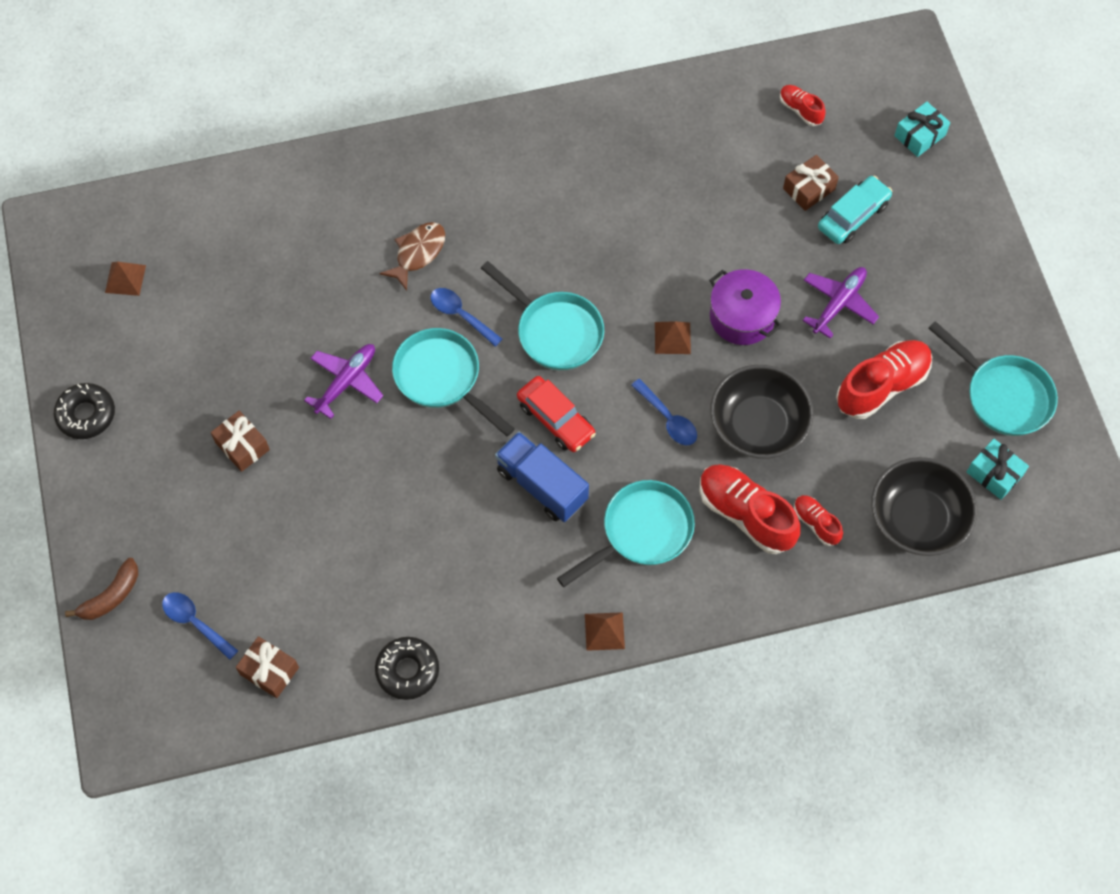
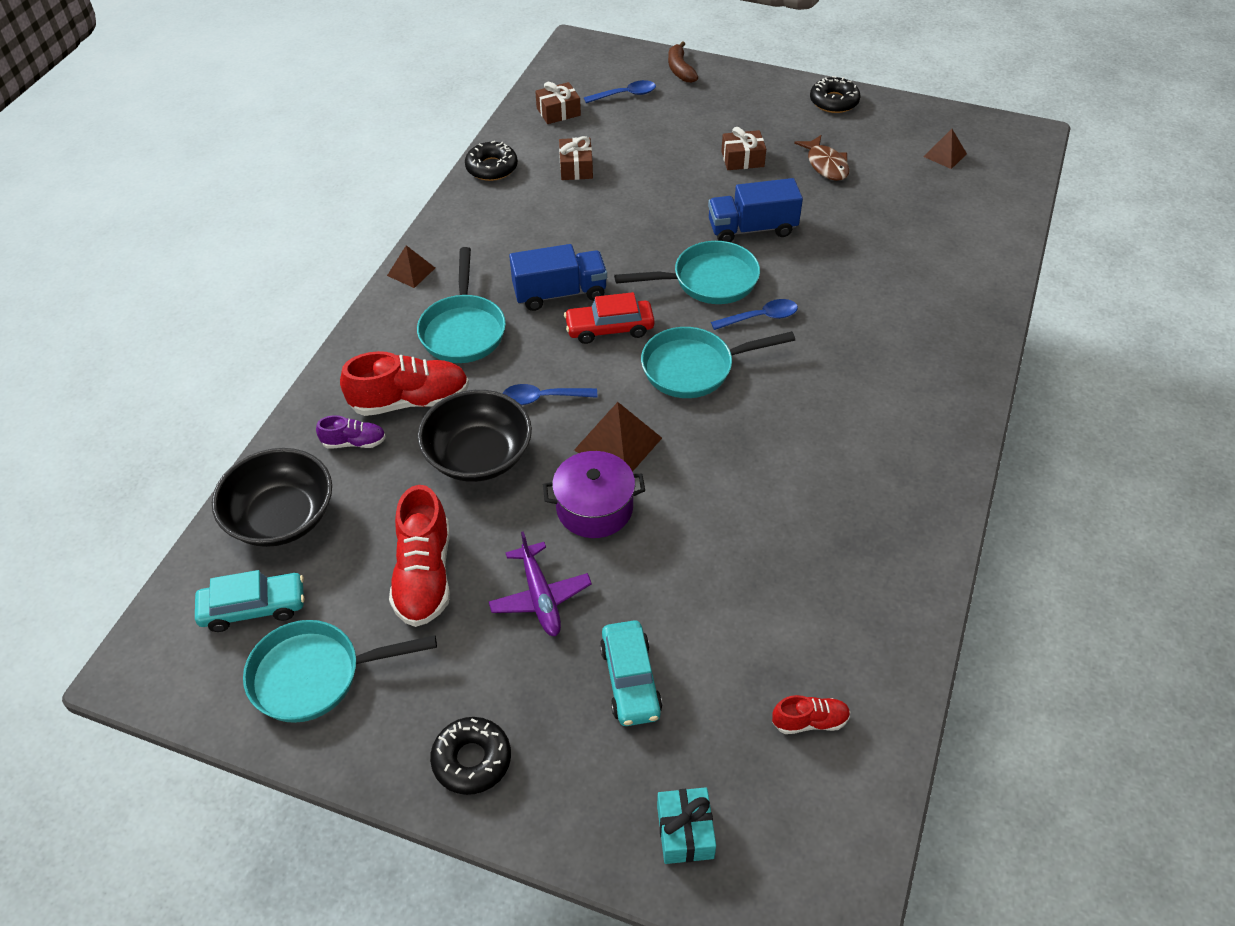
camera: 125 degrees right, 15 degrees down
purple plane [304,344,383,419] -> blue truck [708,178,803,242]
brown fish [379,222,445,291] -> brown fish moved to [794,135,849,181]
brown pyramid [655,321,691,354] -> brown pyramid [574,402,662,472], size x1.61
brown gift [783,155,839,211] -> brown gift moved to [559,136,593,180]
red shoe [794,495,843,546] -> purple shoe [316,415,386,448]
turquoise gift [967,439,1029,500] -> turquoise car [195,570,305,632]
none -> black donut [430,717,511,795]

